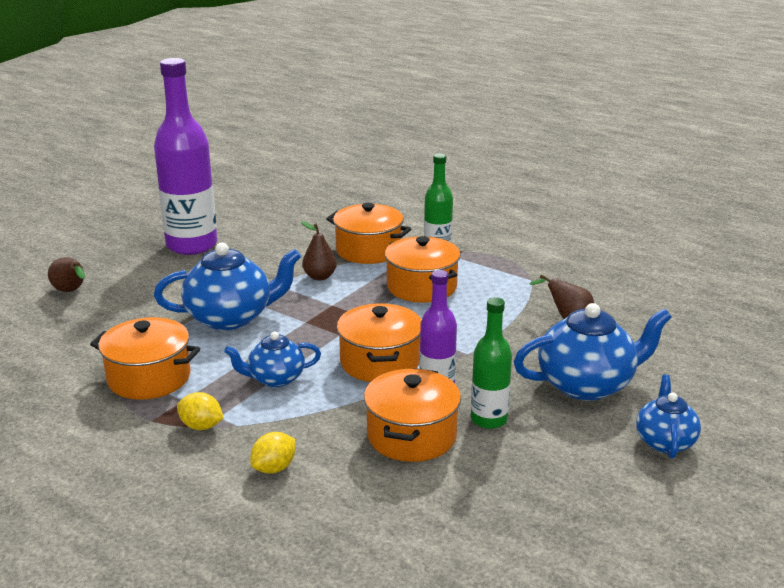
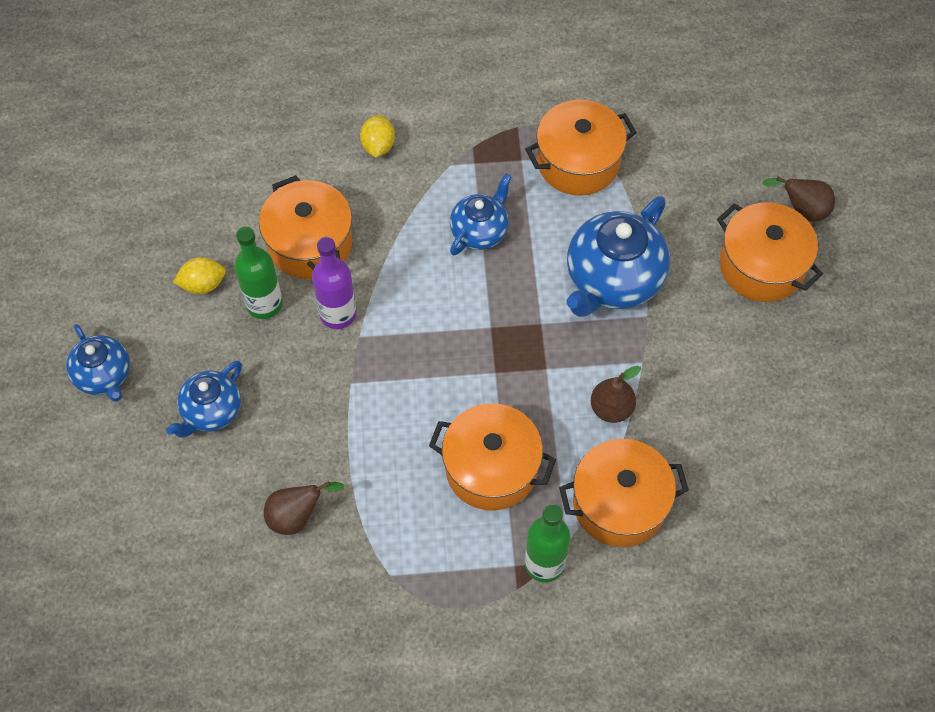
camera: 140 degrees right, 35 degrees up
purple bottle [154,58,217,255] -> none
yellow lemon [177,392,224,430] -> yellow lemon moved to [173,257,226,294]
orange pot [337,303,421,382] -> orange pot moved to [717,202,823,302]
blue teapot [514,303,672,401] -> blue teapot [166,361,242,438], size x0.59

